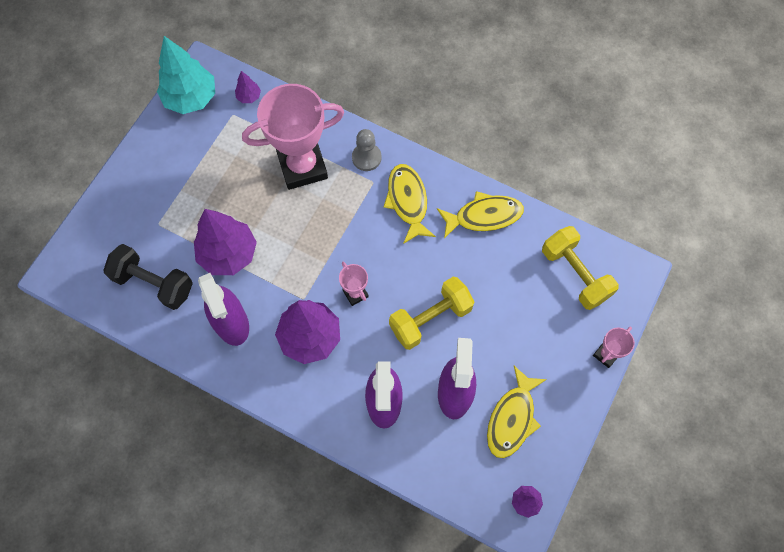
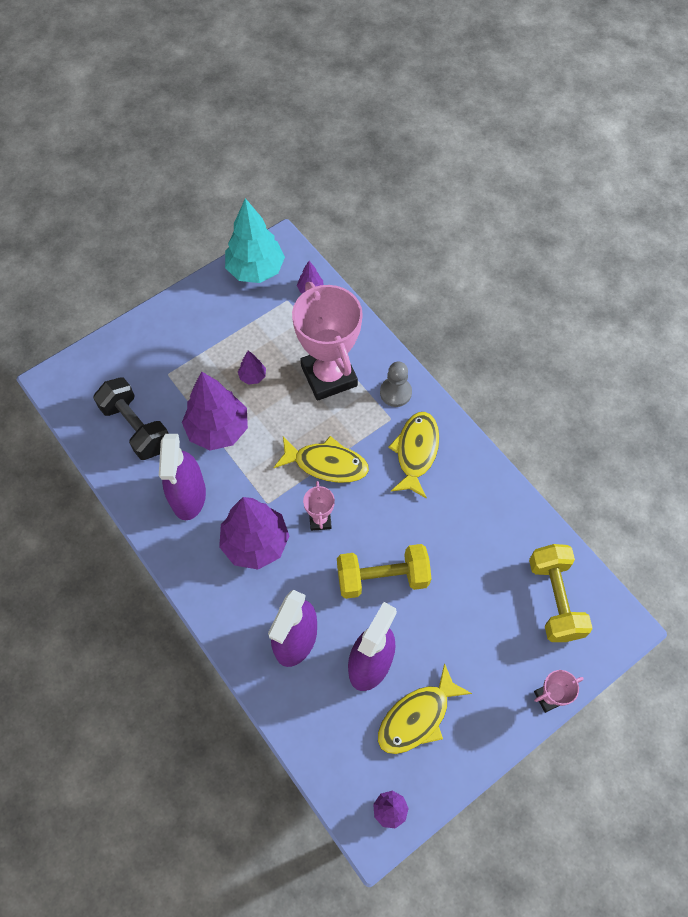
camera: 25 degrees right, 5 degrees down
pink trophy [242,84,344,190] -> pink trophy turned 60 degrees clockwise [292,282,363,401]
yellow fish [437,191,524,238] -> yellow fish moved to [274,436,369,483]
none -> purple tree [238,351,266,385]

